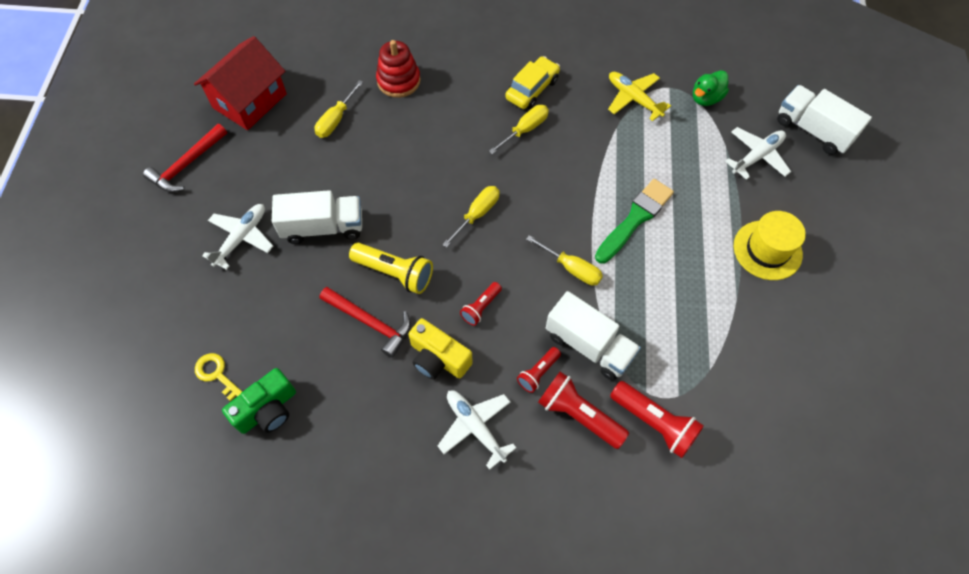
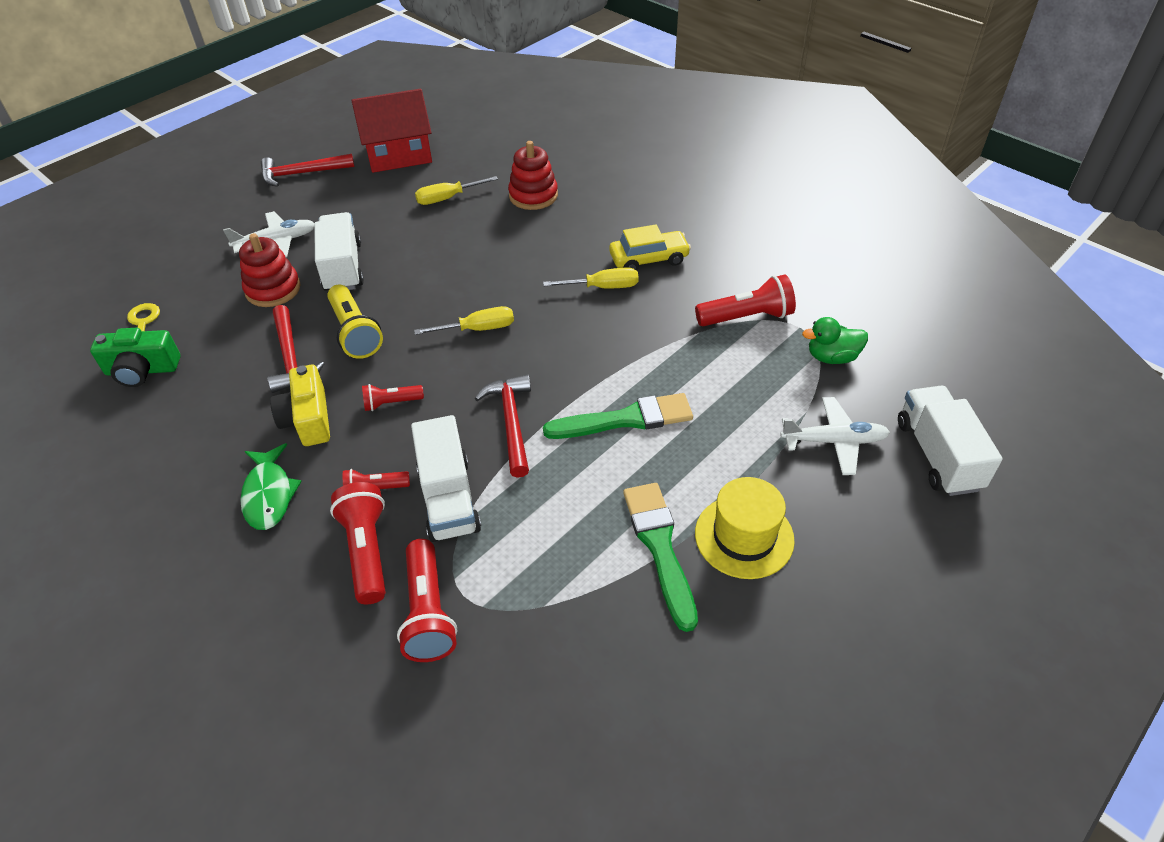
camera: 40 degrees right, 15 degrees down
white truck [272,190,362,244] -> white truck turned 135 degrees counterclockwise [314,212,364,291]
white plane [438,390,516,470] -> green fish [240,443,302,530]
yellow screwdriver [526,235,603,286] -> red hammer [475,374,531,478]
yellow plane [608,72,671,121] -> red flashlight [695,274,796,326]
none -> red stacking toy [239,233,301,307]
none -> green brush [623,483,698,632]

